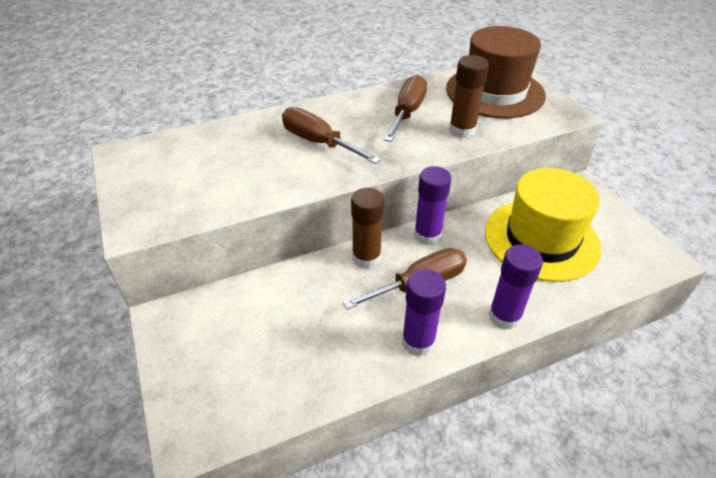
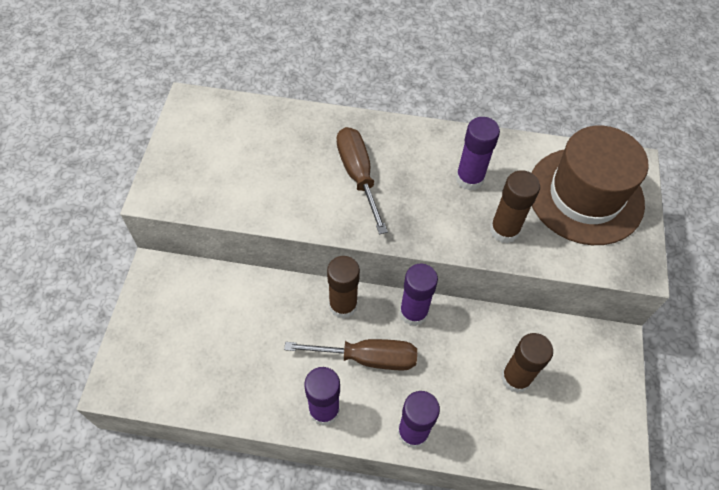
camera: 30 degrees right, 15 degrees up
brown screwdriver [384,75,427,142] -> purple glue stick [456,117,500,190]
yellow hat [485,168,601,282] -> brown glue stick [501,333,553,393]

